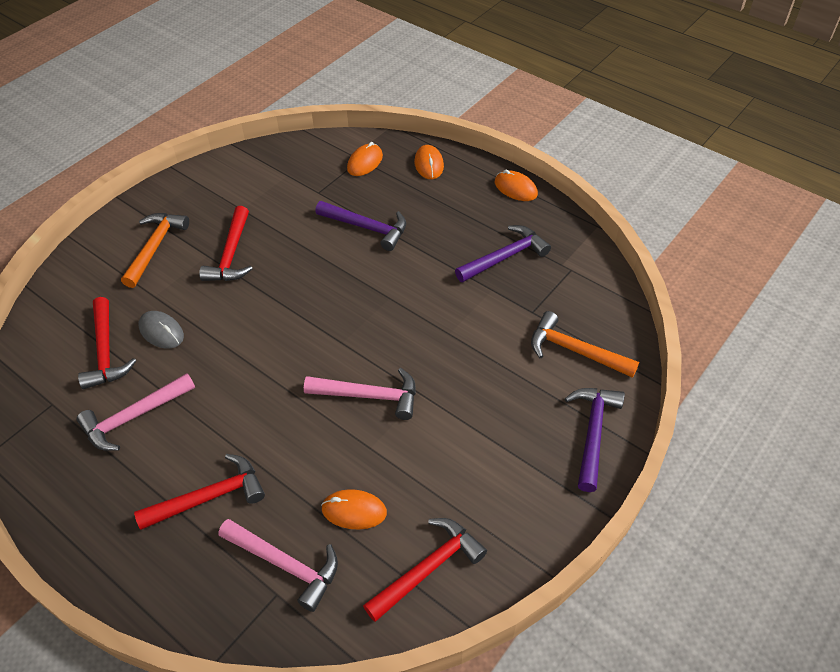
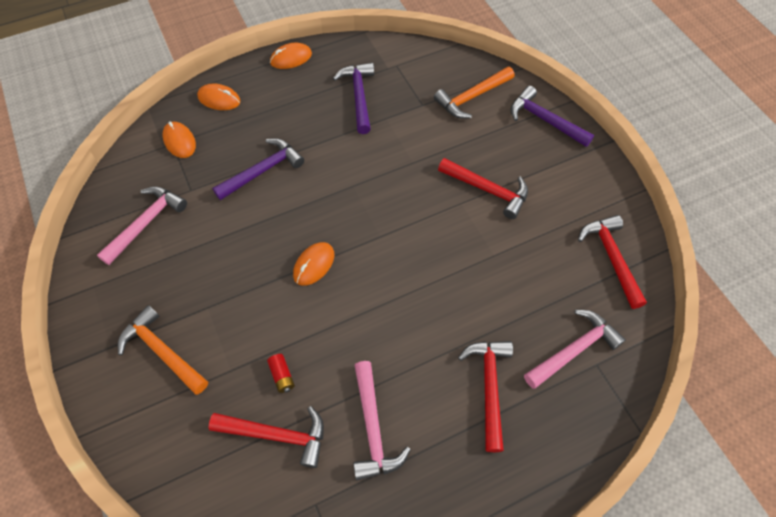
camera: 65 degrees left, 10 degrees up
grey mouse [139,311,184,349] -> red battery [267,354,295,393]
red hammer [199,206,253,281] -> red hammer moved to [438,158,528,219]
pink hammer [304,368,416,420] -> pink hammer moved to [97,186,187,265]
orange mouse [321,489,387,529] -> orange mouse moved to [293,242,334,286]

